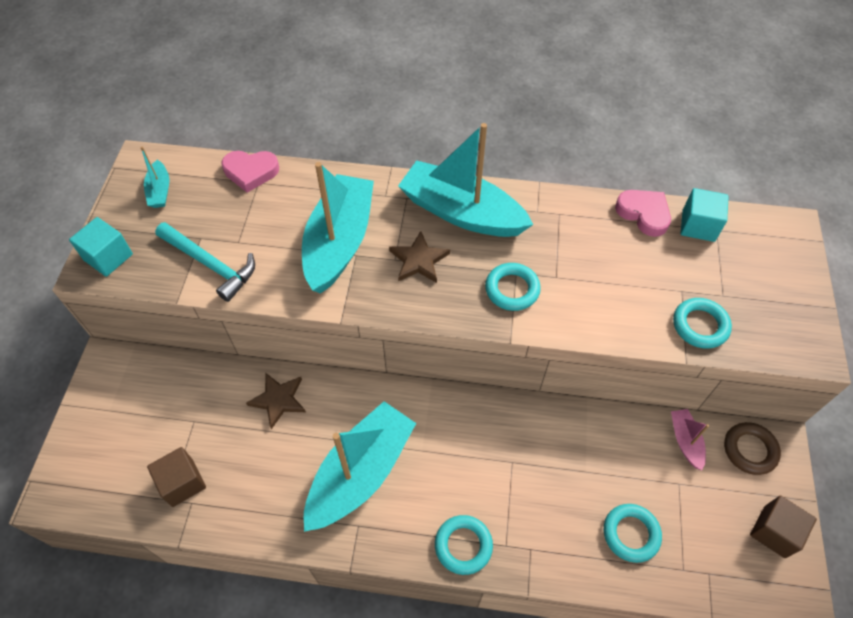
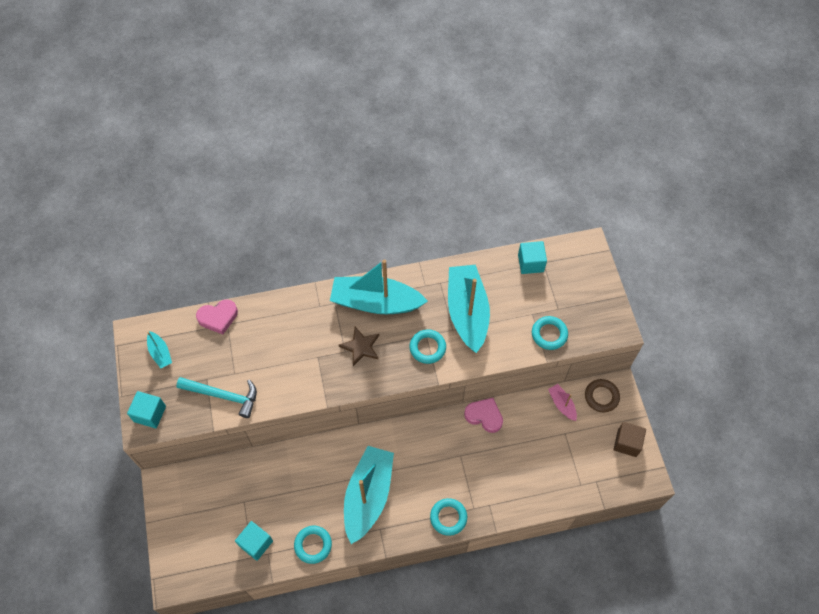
camera: 20 degrees left, 5 degrees up
brown cube [147,447,206,507] -> turquoise cube [235,521,273,561]
brown star [246,373,306,429] -> none
turquoise boat [302,162,374,294] -> turquoise boat moved to [448,265,490,353]
turquoise ring [604,504,662,563] -> turquoise ring moved to [294,526,332,564]
pink heart [615,190,671,237] -> pink heart moved to [464,398,503,433]

